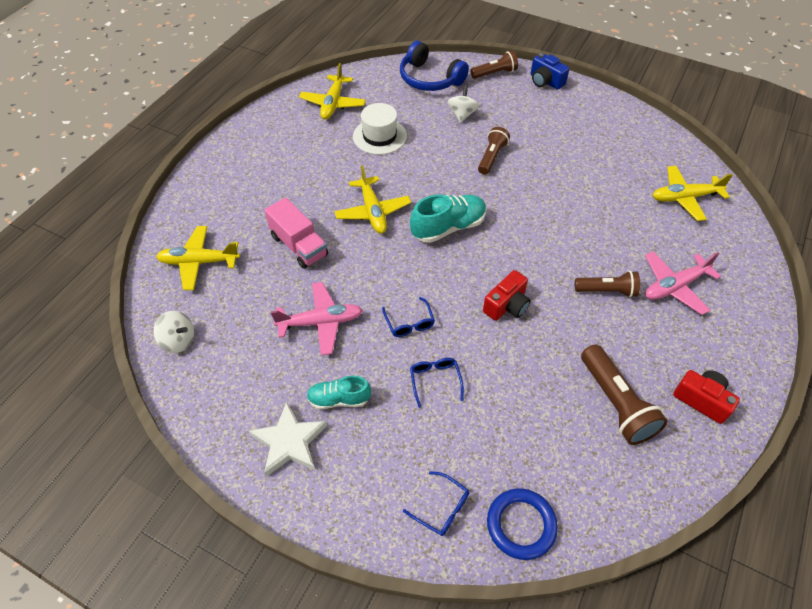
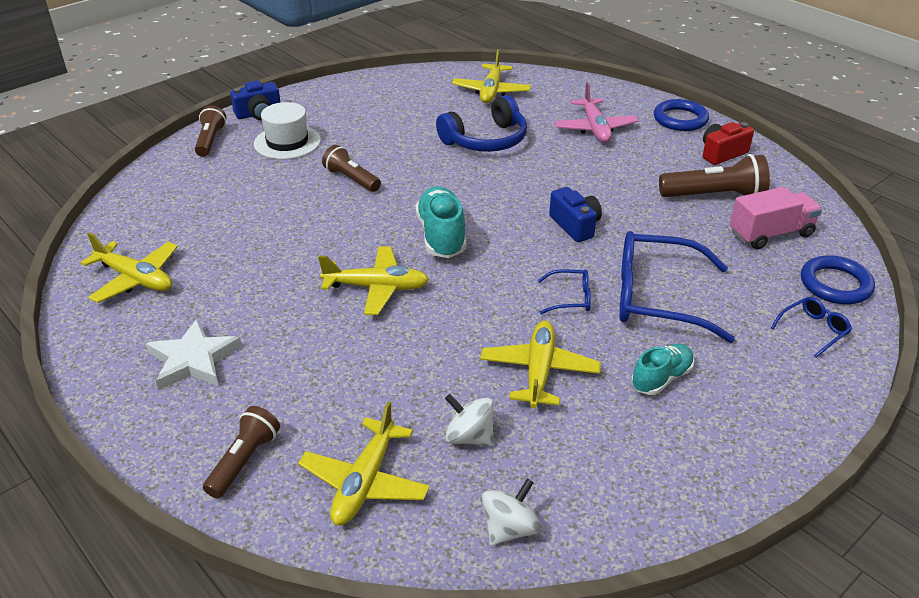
camera: 70 degrees left, 15 degrees down
white star [249,402,327,477] -> white star moved to [146,319,242,390]
pink truck [264,197,328,269] -> pink truck moved to [730,187,822,249]
pink plane [271,282,363,356] -> yellow plane [480,320,601,408]
turquoise shoe [306,376,371,410] -> turquoise shoe turned 150 degrees counterclockwise [632,344,694,395]
white hat [353,103,407,155] -> white hat moved to [254,102,321,159]
blue headphones [400,41,469,91] -> blue headphones moved to [436,95,527,152]
blue glasses [410,358,464,408] -> blue glasses [619,231,735,343], size x2.21
white spinning top [447,86,479,123] -> white spinning top moved to [445,394,494,447]
red camera [483,270,531,321] -> blue camera [549,187,602,242]
brown flashlight [575,271,640,298] -> brown flashlight moved to [203,406,280,498]
none -> blue ring [654,99,709,131]

